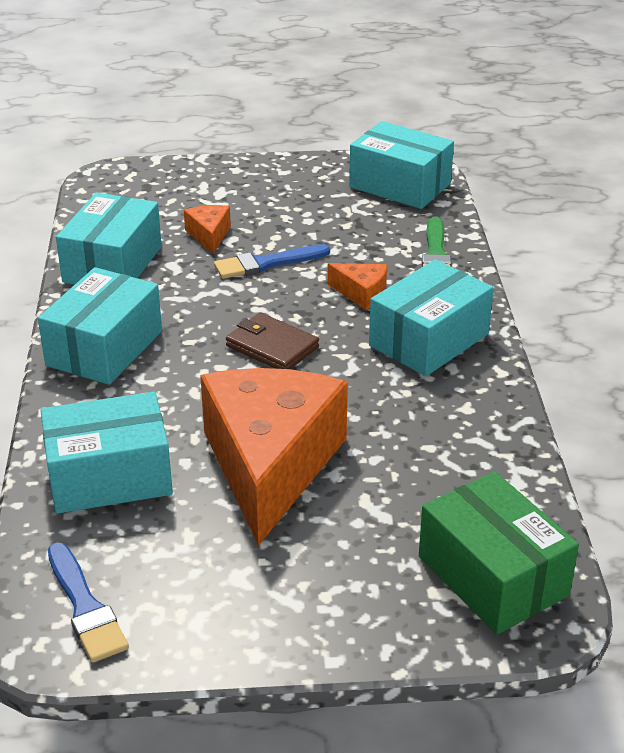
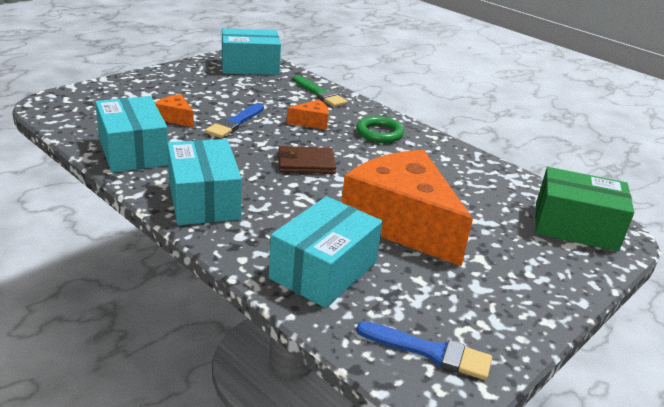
camera: 45 degrees left, 5 degrees down
turquoise box [369,259,494,376] -> green ring [356,116,404,143]

